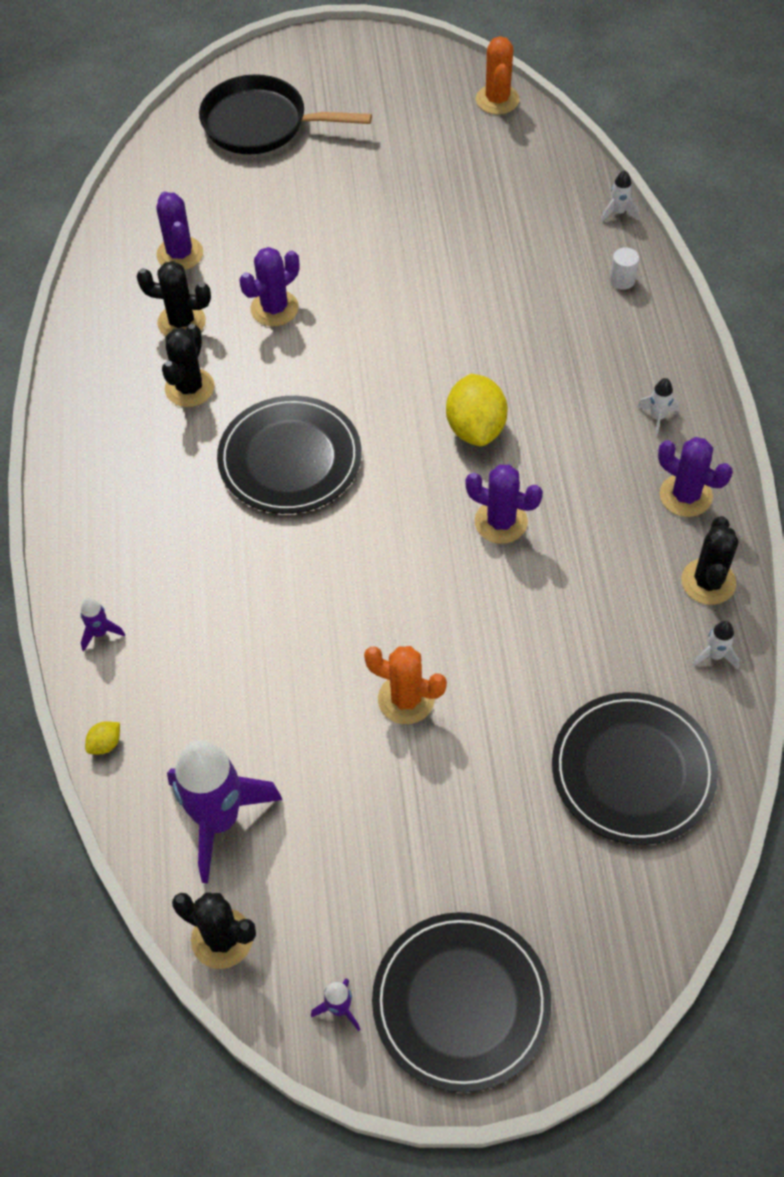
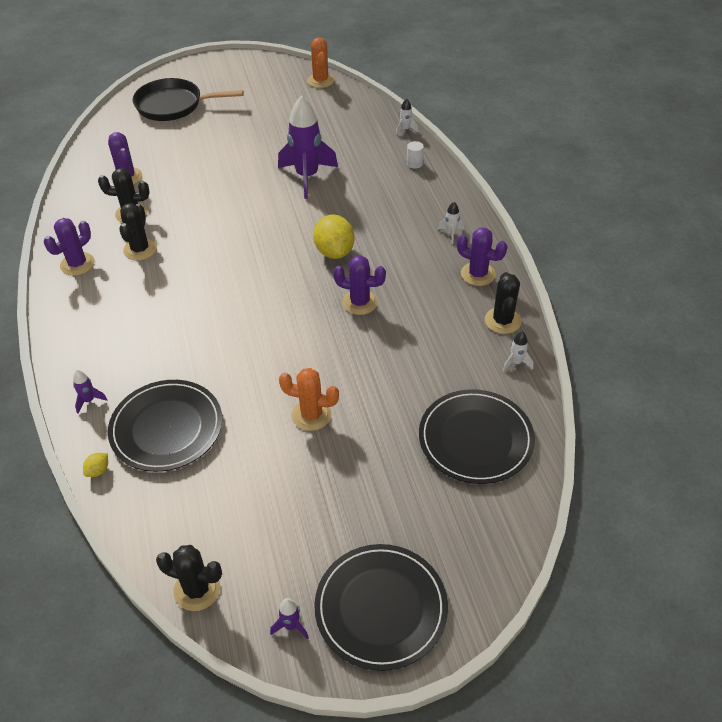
camera: 10 degrees left, 10 degrees down
purple rocket [167,740,282,883] -> purple rocket moved to [278,96,338,199]
black plate [217,396,362,514] -> black plate moved to [108,380,222,472]
purple cactus [239,247,299,326] -> purple cactus moved to [44,218,95,276]

